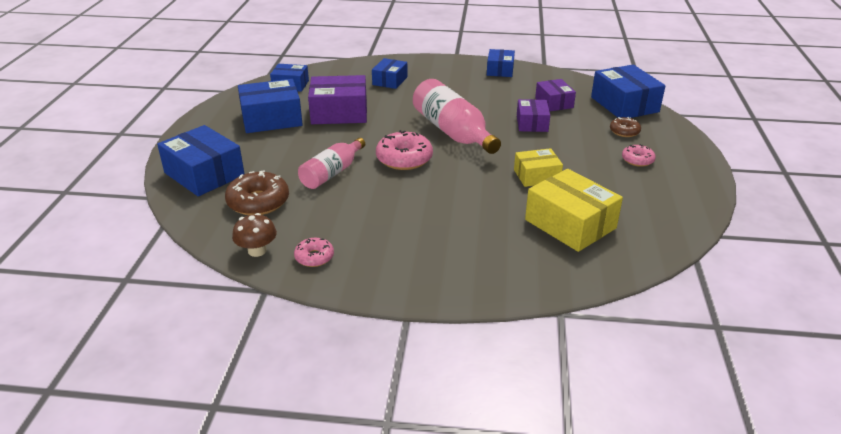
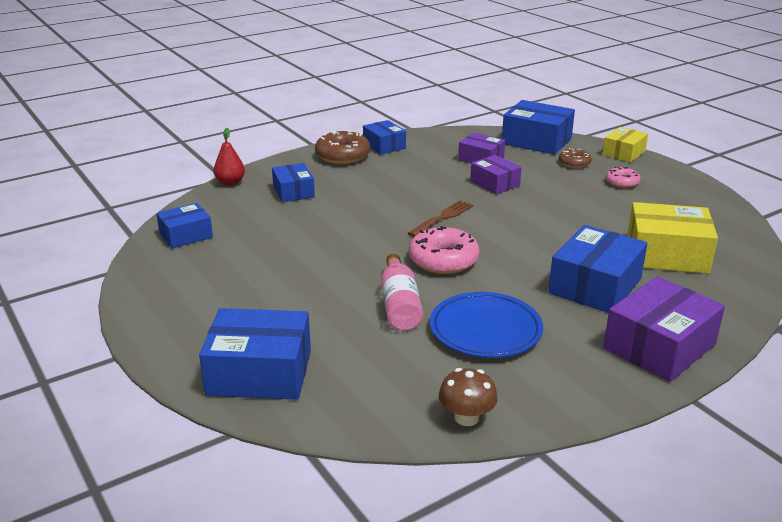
camera: 40 degrees left, 5 degrees down
brown donut [225,170,289,215] -> brown donut moved to [315,130,370,164]
blue box [238,79,303,133] -> blue box moved to [548,225,648,313]
pink donut [294,238,334,267] -> none
purple box [308,75,367,124] -> purple box moved to [603,277,725,382]
pink bottle [413,79,501,154] -> brown fork [408,200,473,237]
yellow box [514,148,563,187] -> yellow box moved to [603,127,648,162]
none -> red pear [214,128,245,186]
none -> blue plate [430,292,543,358]

